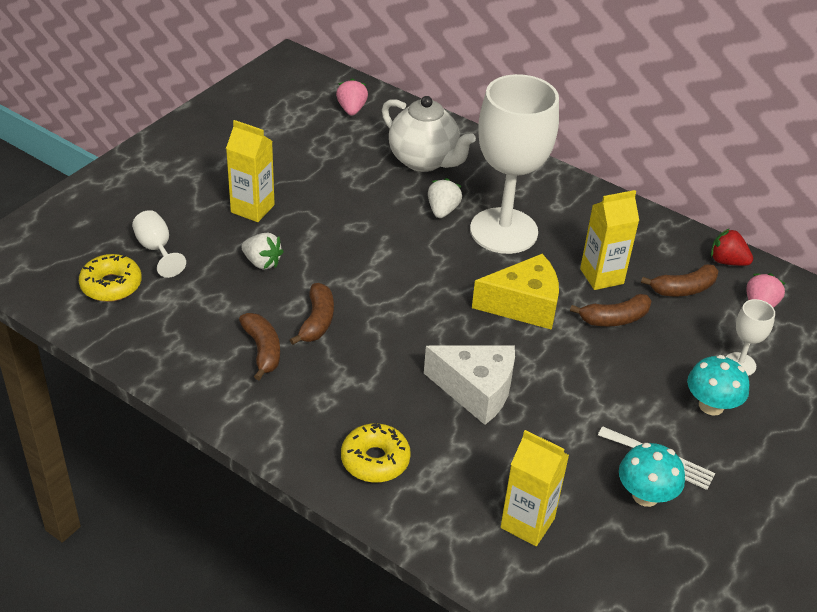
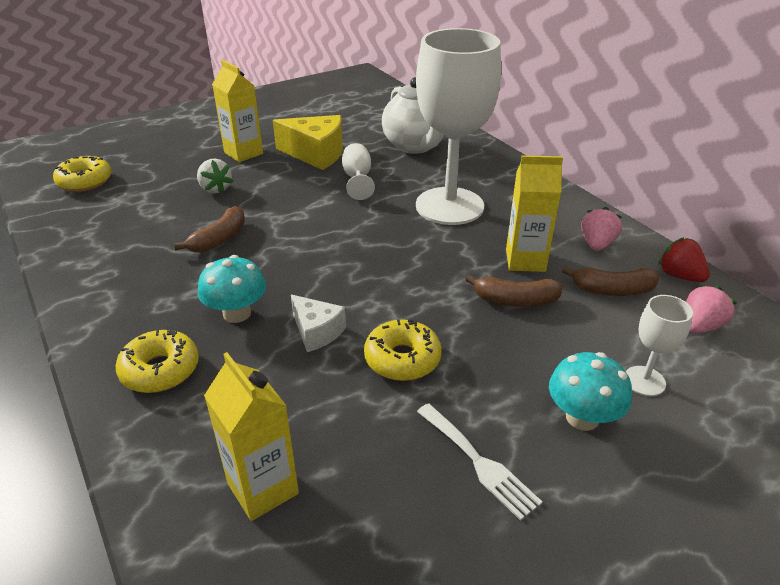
camera: 25 degrees right, 5 degrees down
white goblet [132,210,186,278] -> white goblet moved to [342,143,375,200]
brown banana [239,313,280,380] -> none
pink strawberry [336,78,368,115] -> pink strawberry moved to [581,207,622,251]
white cheese [424,345,515,425] -> white cheese [291,295,346,352], size x0.60
white strawberry [428,178,462,218] -> none
yellow cheese [472,254,559,330] -> yellow cheese moved to [273,115,343,170]
turquoise mushroom [619,443,685,507] -> turquoise mushroom moved to [198,255,266,323]
none -> yellow donut [364,319,442,381]

